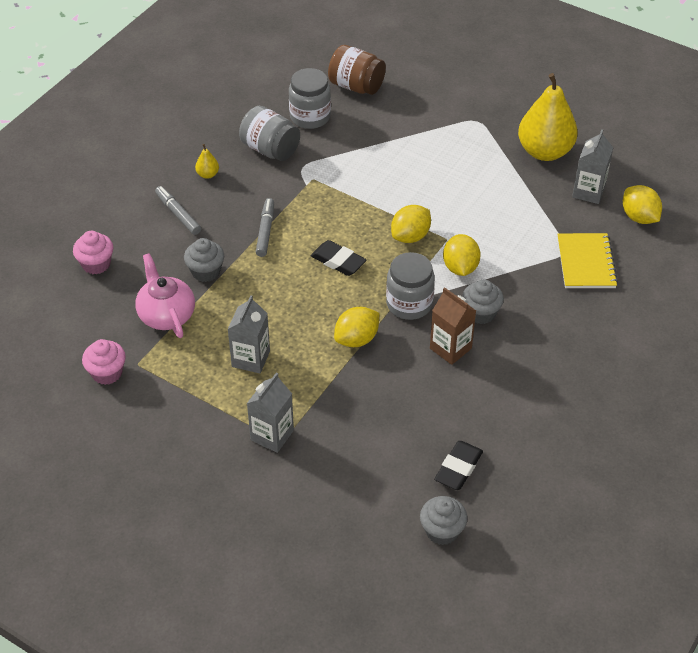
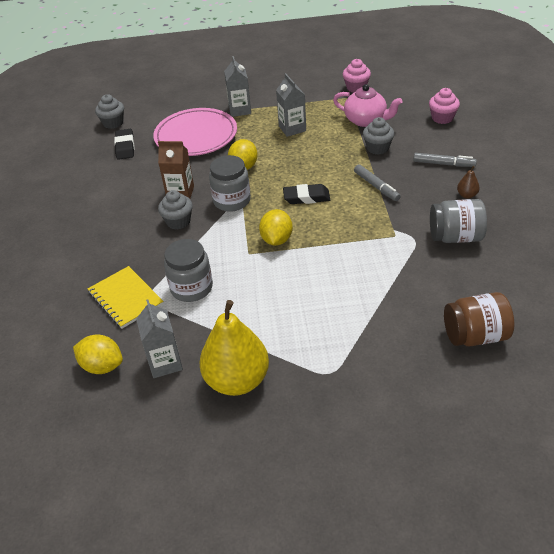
camera: 145 degrees right, 5 degrees down
yellow pear [195,144,219,179] -> brown pear [457,166,480,199]
grey jar [289,68,331,129] -> grey jar moved to [164,239,213,302]
yellow lemon [443,234,481,276] -> none
none -> pink plate [153,108,237,156]

